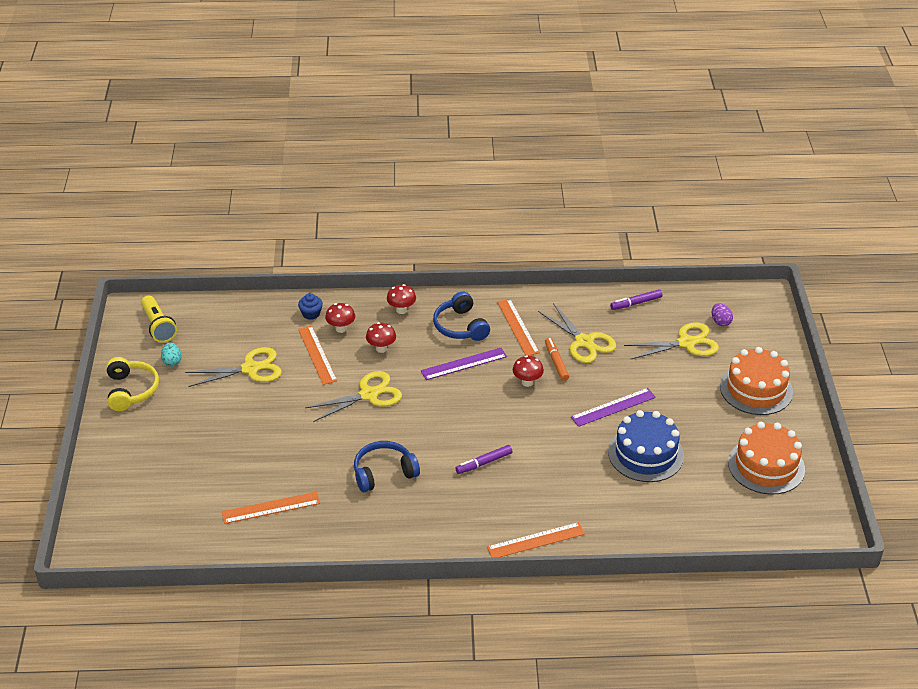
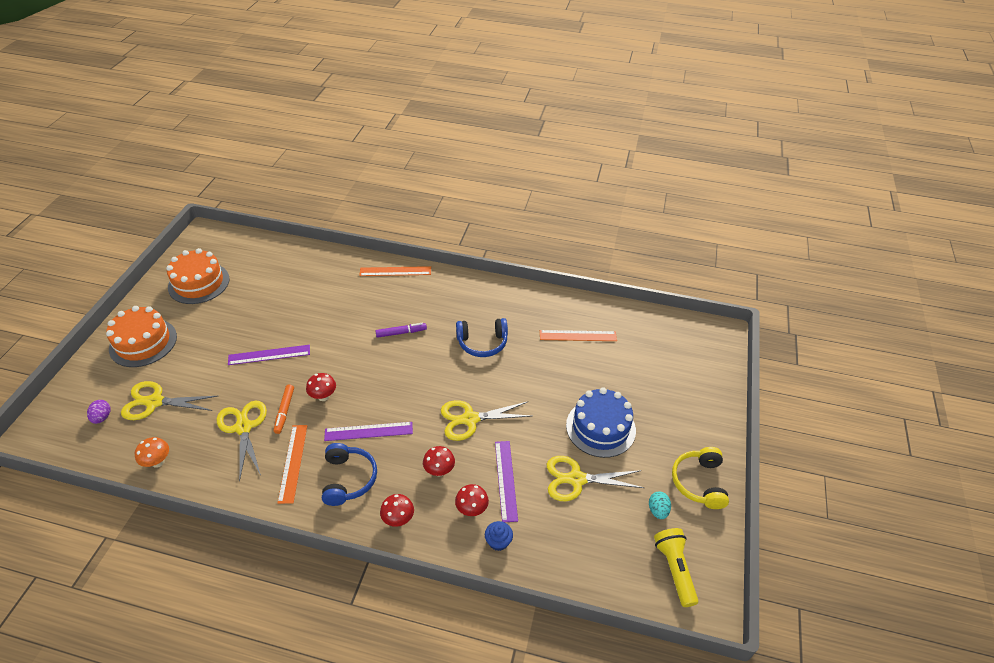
camera: 165 degrees left, 5 degrees up
orange ruler [298,326,337,385] -> purple ruler [495,441,518,522]
blue cake [608,410,684,482] -> blue cake moved to [566,387,636,458]
purple marker [610,289,662,310] -> orange mushroom [135,437,169,468]

